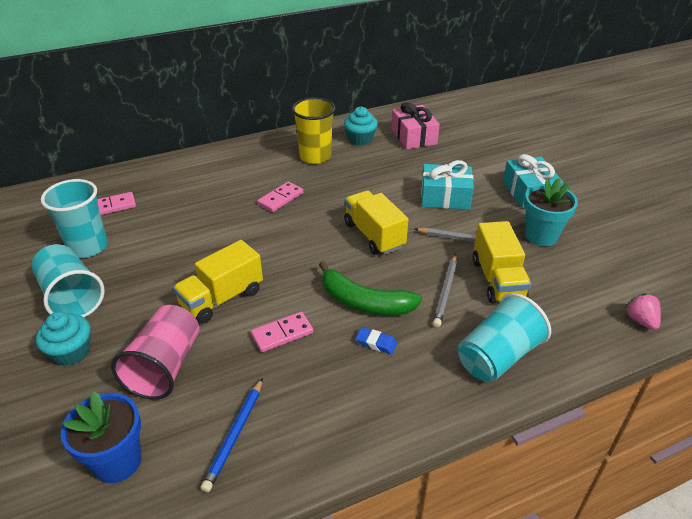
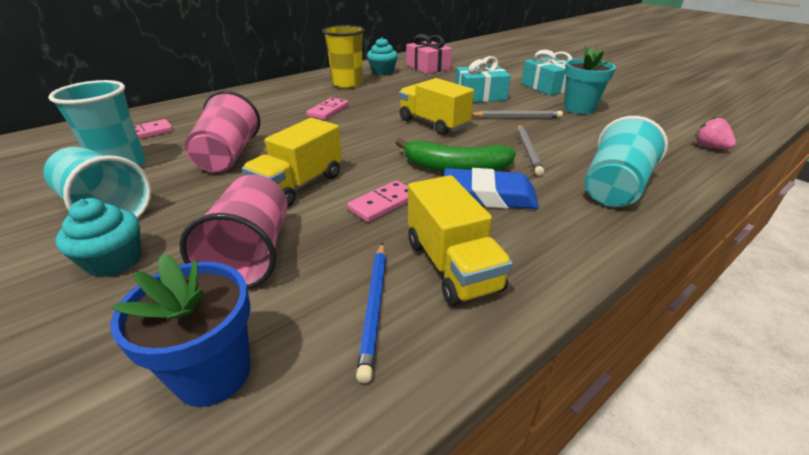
camera: 15 degrees left, 5 degrees down
blue eraser [356,327,397,354] -> blue eraser [444,168,539,209], size x2.12
yellow truck [473,221,531,304] -> yellow truck moved to [408,175,513,306]
none -> pink cup [185,91,260,173]

